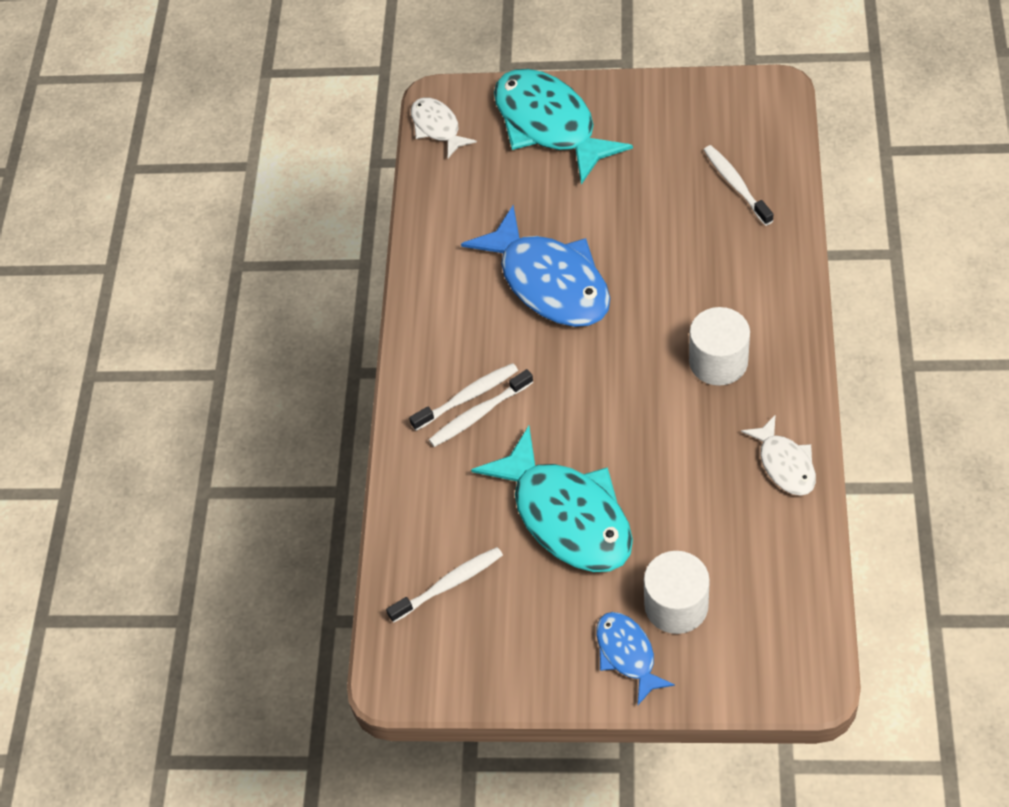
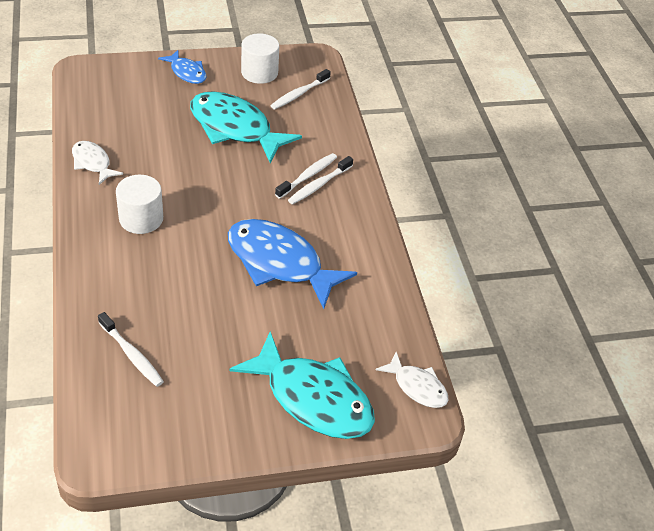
camera: 155 degrees right, 10 degrees down
white cylinder [644,551,710,634] -> white cylinder moved to [241,34,279,84]

